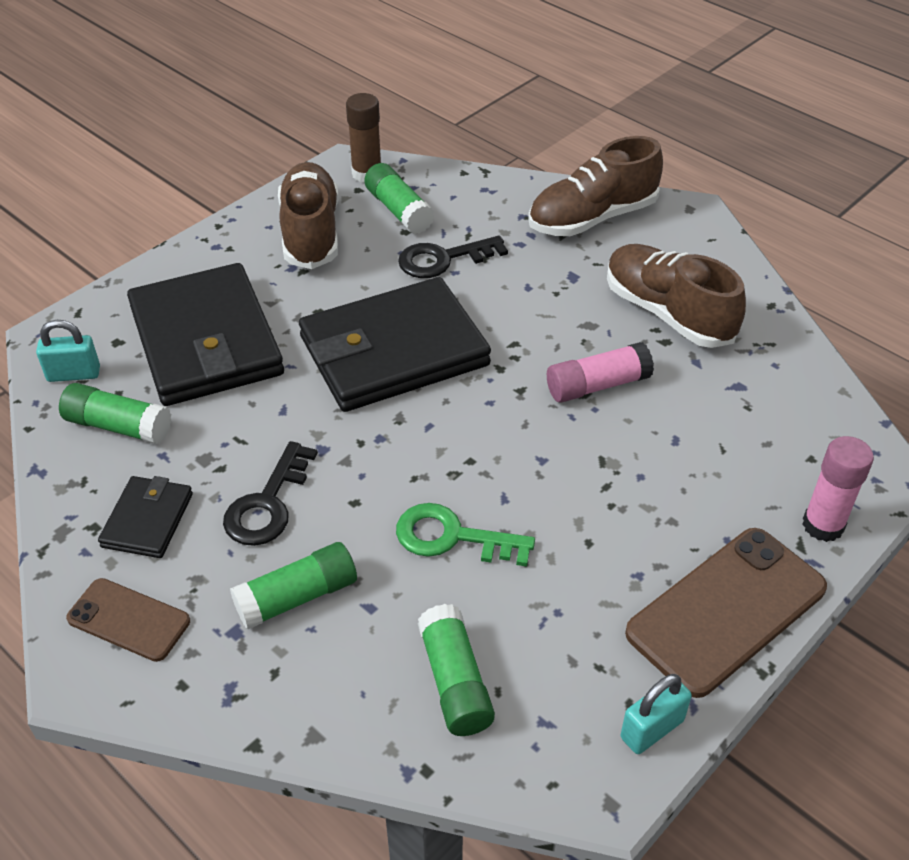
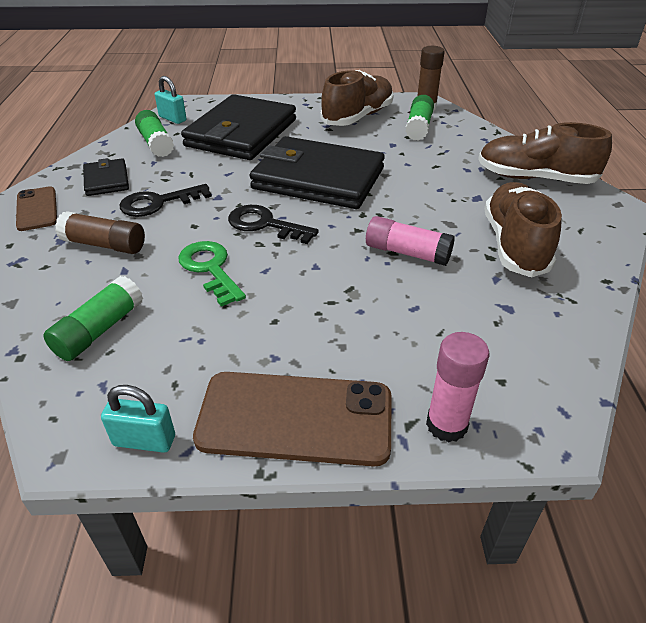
camera: 45 degrees right, 5 degrees down
black wallet [98,476,193,558] -> black wallet turned 75 degrees counterclockwise [83,158,129,196]
green glue stick [230,542,357,630] -> brown glue stick [55,211,145,254]
black key [398,235,508,278] -> black key moved to [228,205,319,244]

